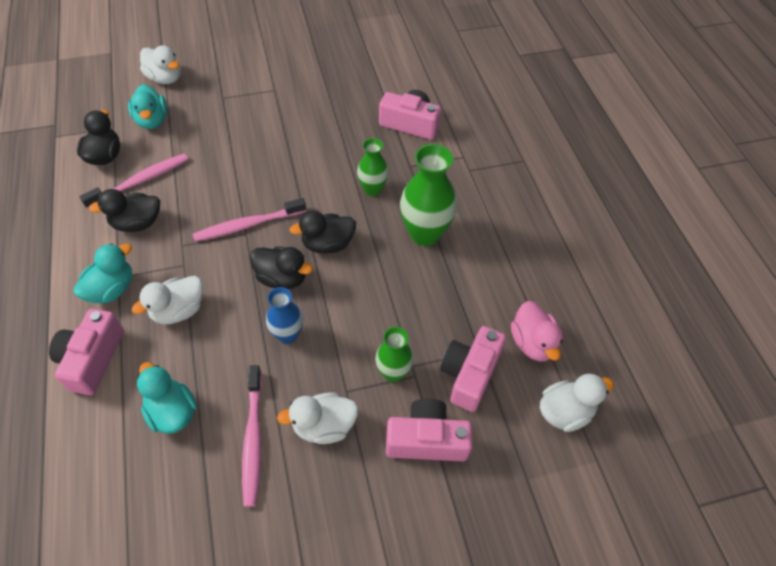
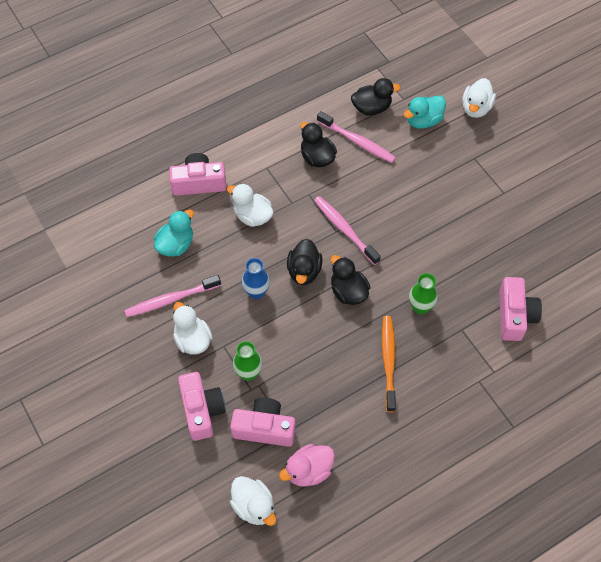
camera: 75 degrees right, 5 degrees up
turquoise duck [73,244,132,303] -> none
green vase [400,144,457,246] -> orange toothbrush [382,316,396,412]

